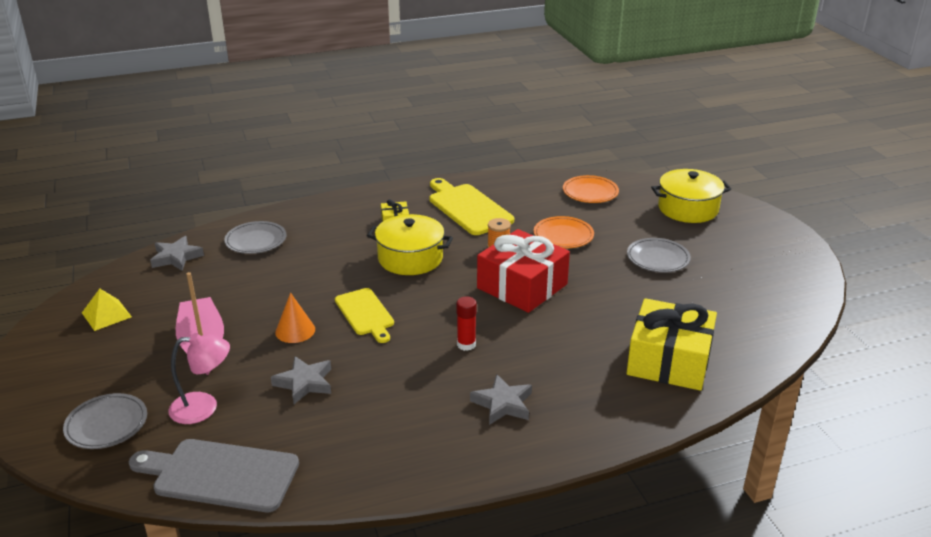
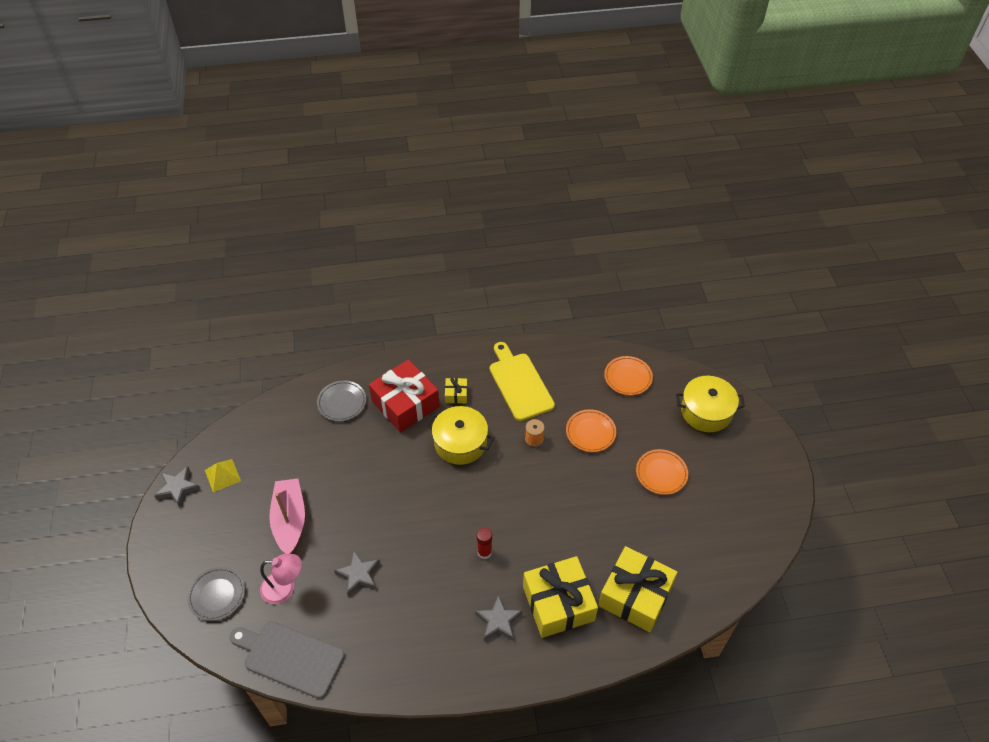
camera: 10 degrees right, 20 degrees up
grey star [150,236,204,271] -> grey star moved to [155,466,200,507]
orange cone [275,293,315,343] -> none
yellow cutting board [335,288,394,343] -> none
red gift [477,229,570,313] -> red gift moved to [369,359,440,433]
grey plate [627,238,691,272] -> orange plate [636,449,688,495]
none -> yellow gift [523,556,598,638]

